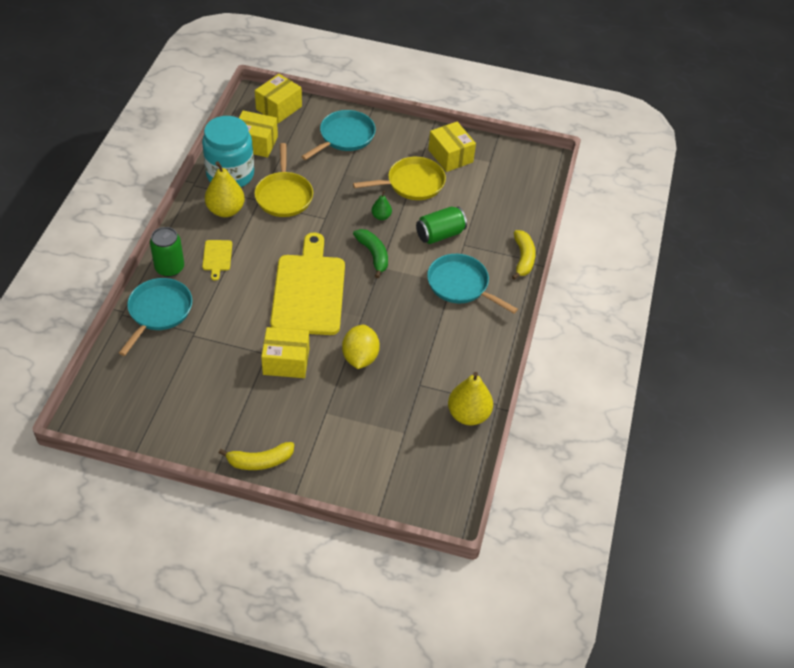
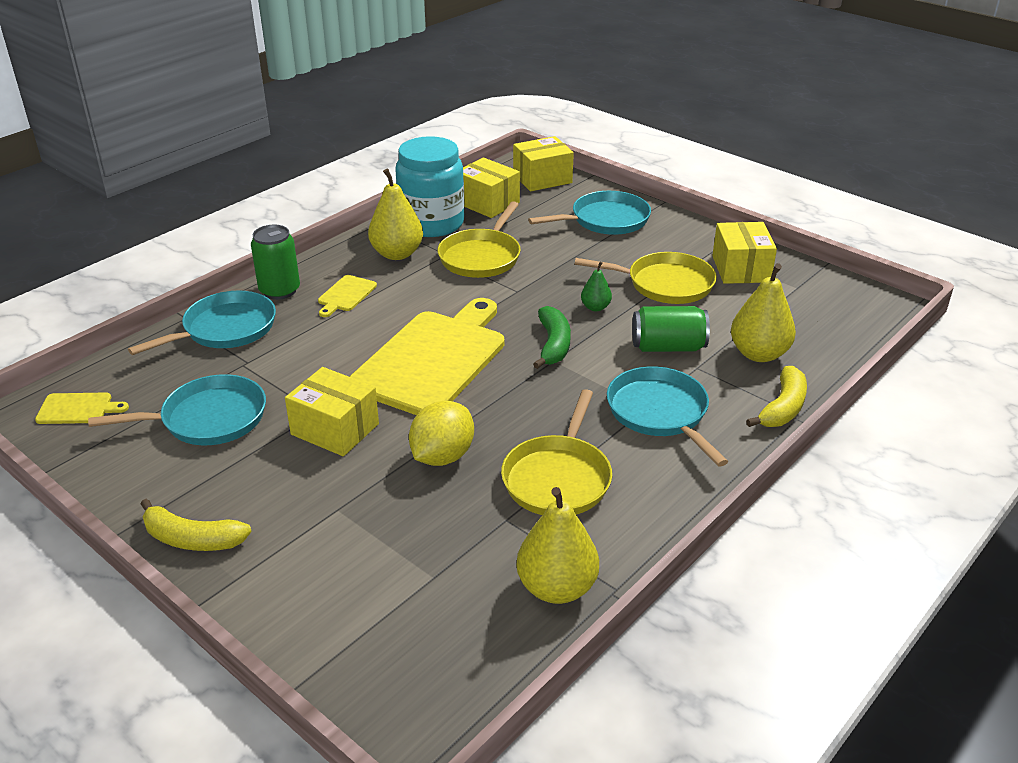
camera: 30 degrees right, 15 degrees down
none -> yellow cutting board [35,392,129,424]
none -> turquoise pan [88,374,266,445]
none -> yellow pan [501,389,612,515]
none -> yellow pear [731,263,796,362]

